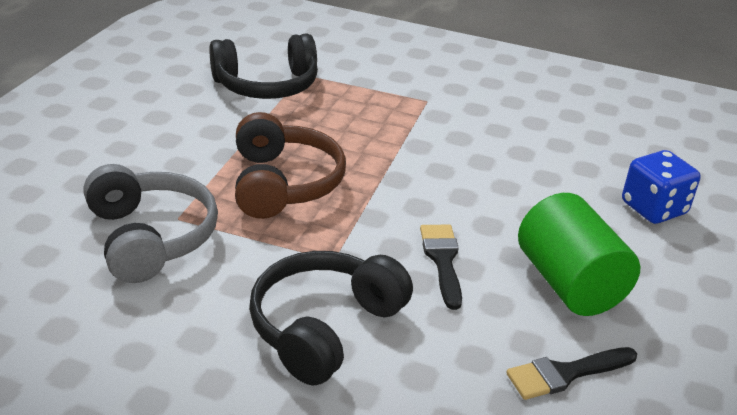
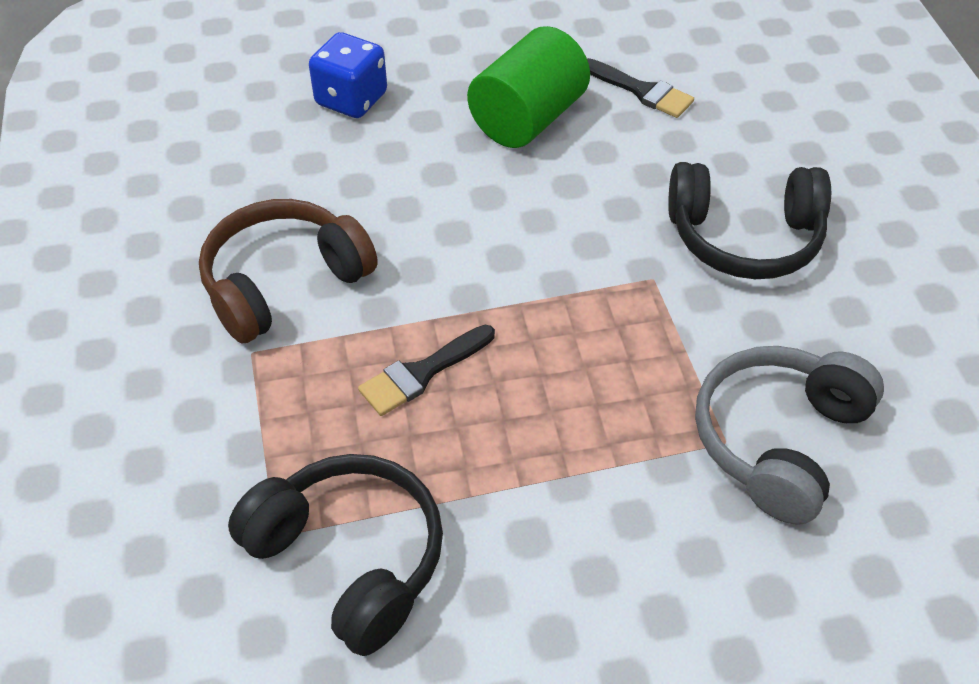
camera: 120 degrees left, 15 degrees up
brown headphones [235,112,346,219] -> brown headphones moved to [199,199,378,344]
black brush [420,225,462,310] -> black brush moved to [358,325,495,416]

